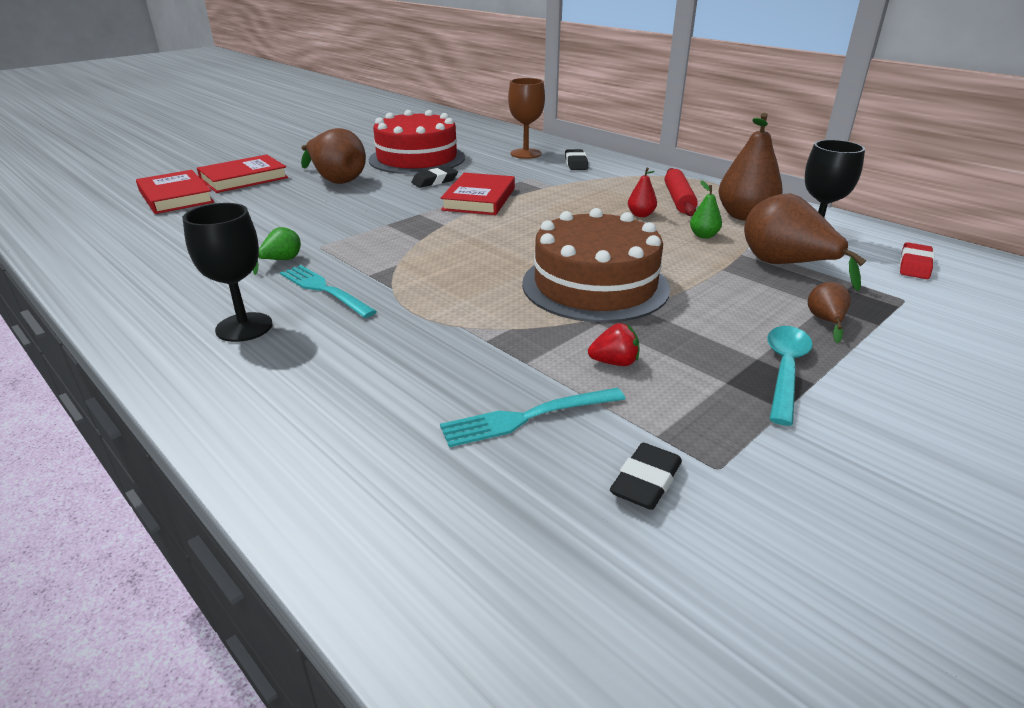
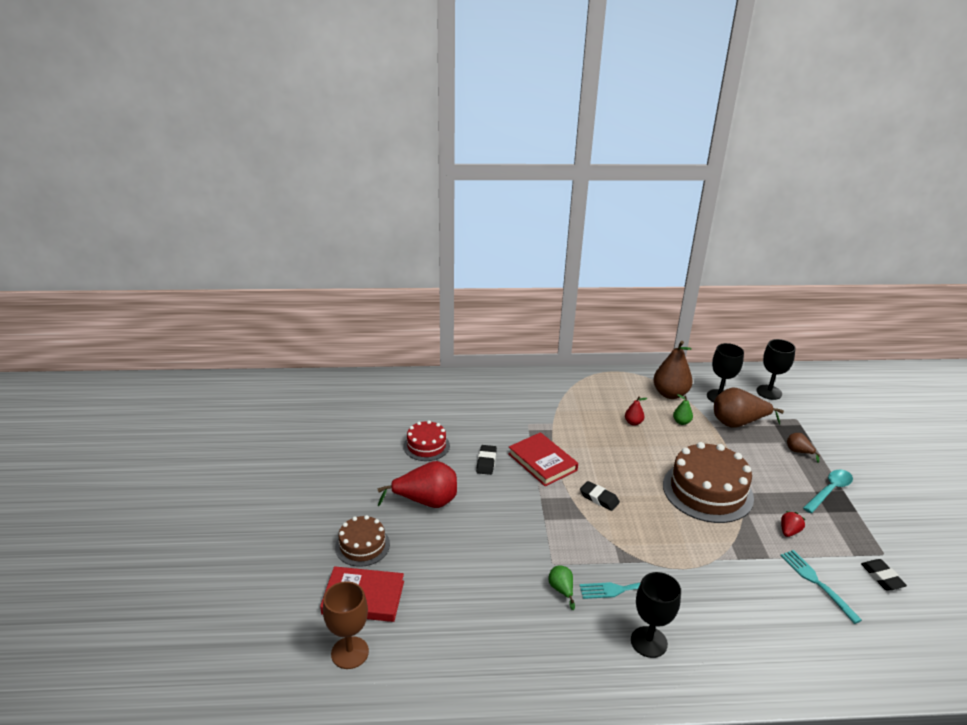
camera: 50 degrees left, 0 degrees up
red book [197,155,288,193] -> brown cake [335,515,390,567]
brown pear [301,128,366,184] -> red pear [378,461,457,508]
red cake [369,110,465,174] -> red cake [403,420,450,461], size x0.56
turquoise fork [440,388,625,447] -> turquoise fork turned 135 degrees clockwise [780,550,862,624]
brown goblet [508,78,545,159] -> brown goblet moved to [323,581,369,669]
black eraser [565,149,588,170] -> black eraser moved to [580,481,620,511]
red rolling pin [665,168,698,216] -> none
turquoise spoon [767,326,813,426] -> turquoise spoon turned 75 degrees clockwise [803,470,853,513]
red eraser [899,242,934,279] -> black goblet [756,339,796,400]

